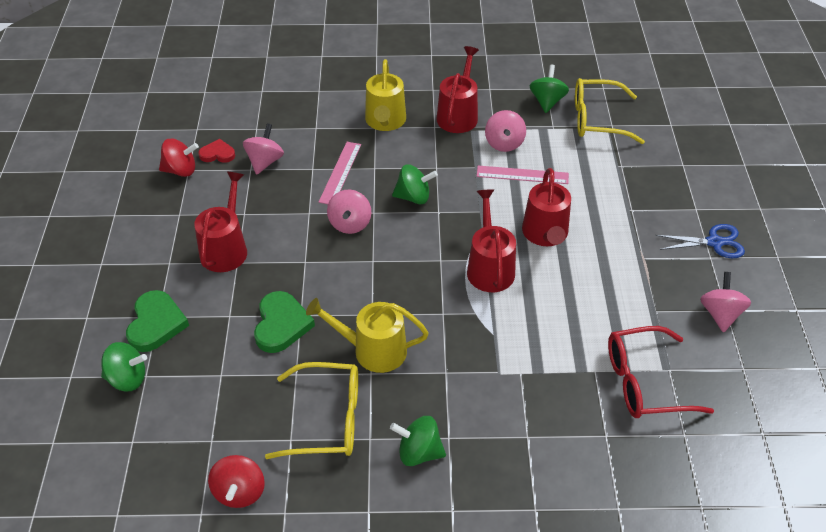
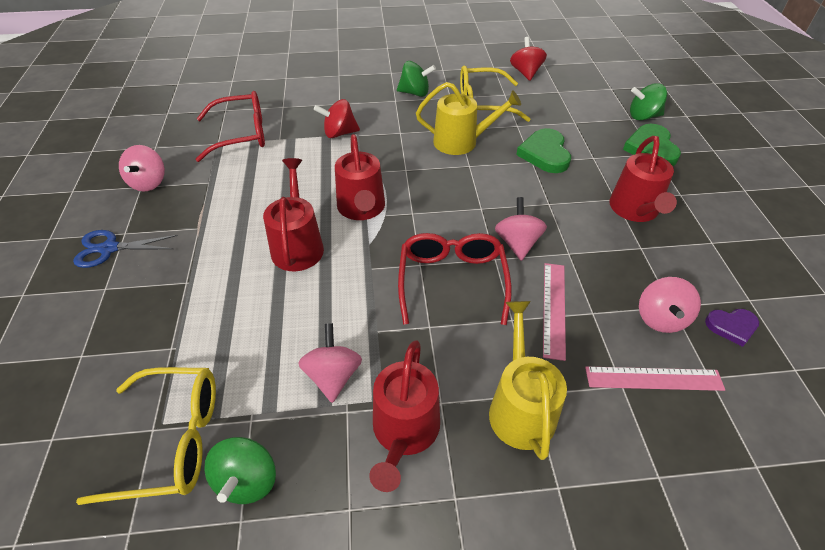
camera: 175 degrees right, 0 degrees up
red spinning top [159,138,199,177] -> red spinning top moved to [314,99,360,138]
red heart [199,139,235,163] -> purple heart [705,309,759,347]
green spinning top [392,164,438,204] -> red glasses [398,233,512,325]
pink ruler [476,166,569,184] -> pink ruler moved to [585,366,725,391]

